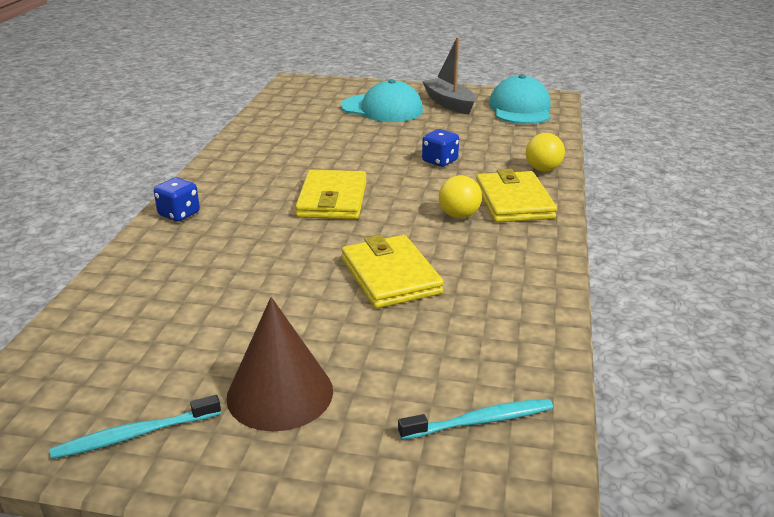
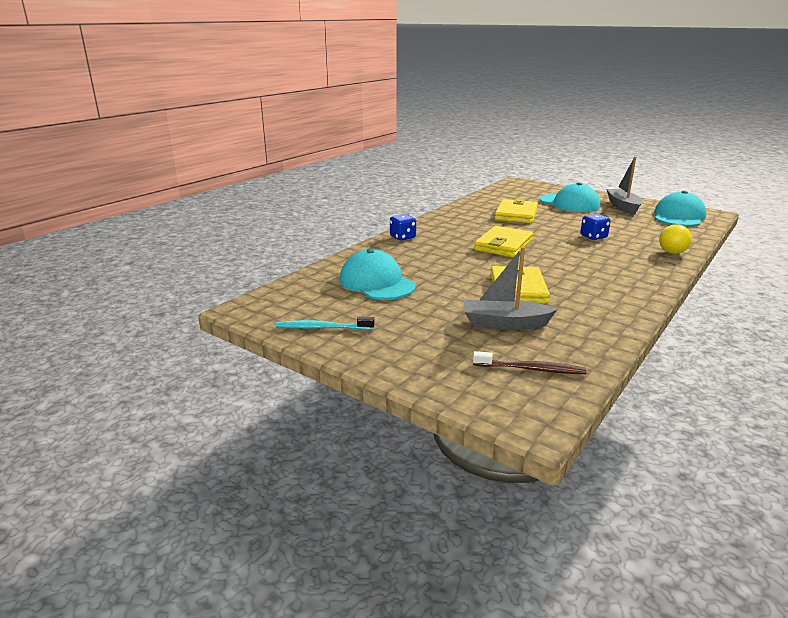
camera: 25 degrees right, 5 degrees down
brown cone [226,297,333,431] -> none
turquoise toothbrush [398,399,553,440] -> brown toothbrush [473,351,587,374]
yellow ball [439,175,482,218] -> none
yellow wallet [476,169,557,222] -> yellow wallet moved to [495,198,538,223]
none -> turquoise cap [340,249,416,300]
none -> grey boat [464,247,558,330]

